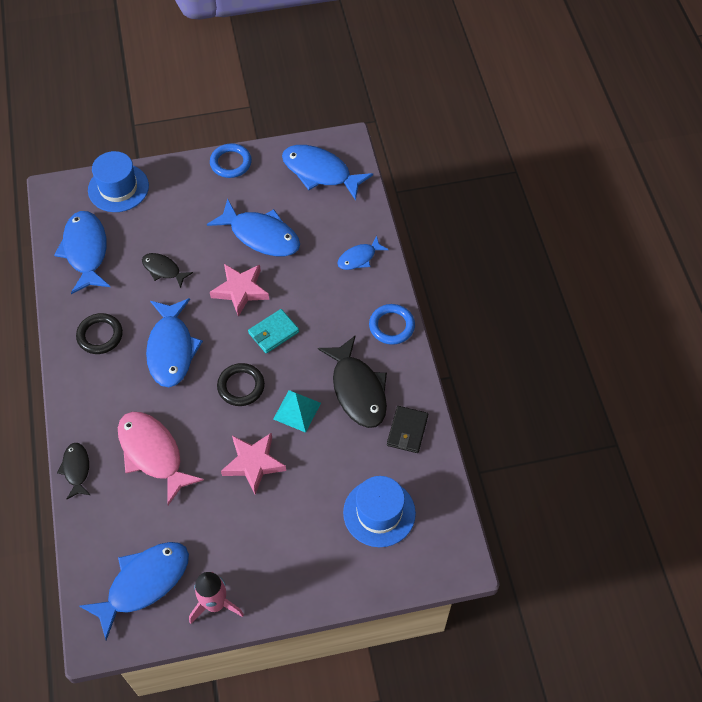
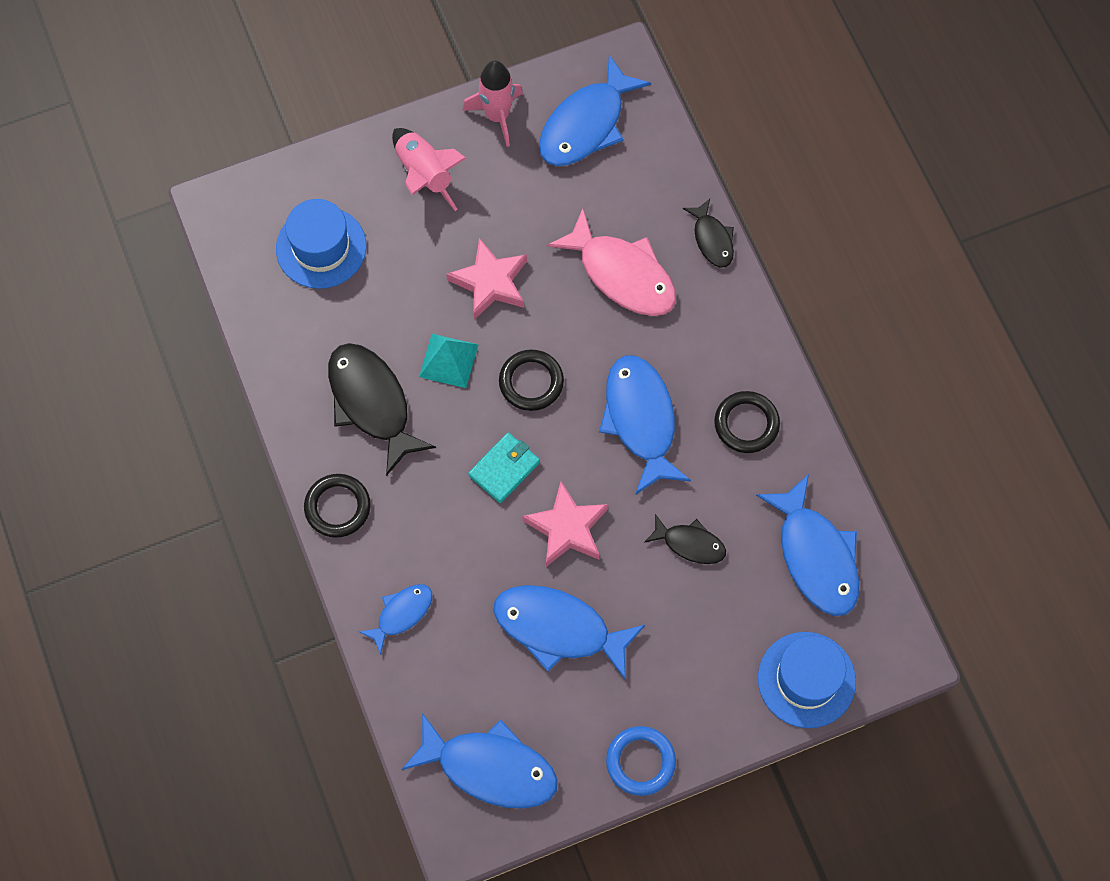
camera: 170 degrees right, 10 degrees up
blue ring [369,304,415,345] -> black ring [304,474,371,538]
black wallet [387,406,428,453] -> none
none -> pink rocket [392,128,466,211]

